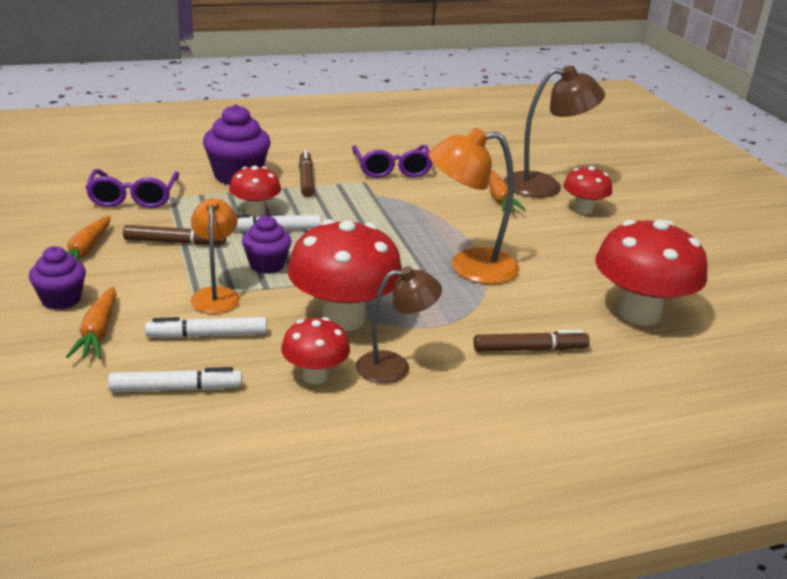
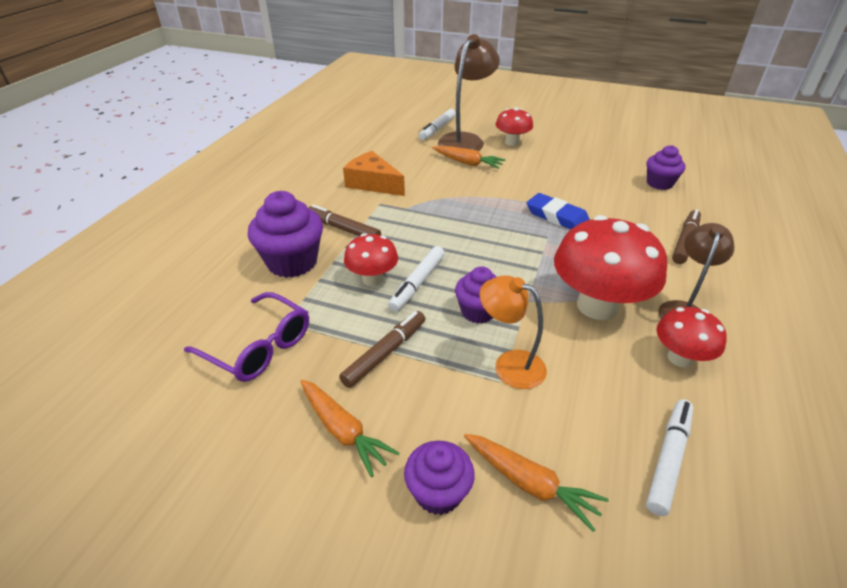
camera: 50 degrees left, 10 degrees up
white marker [145,317,267,338] -> white marker moved to [419,109,456,140]
purple glasses [352,145,432,178] -> orange cheese [343,151,405,196]
orange lamp [428,128,520,284] -> blue eraser [527,193,590,229]
red mushroom [595,219,708,325] -> purple cupcake [647,145,685,190]

